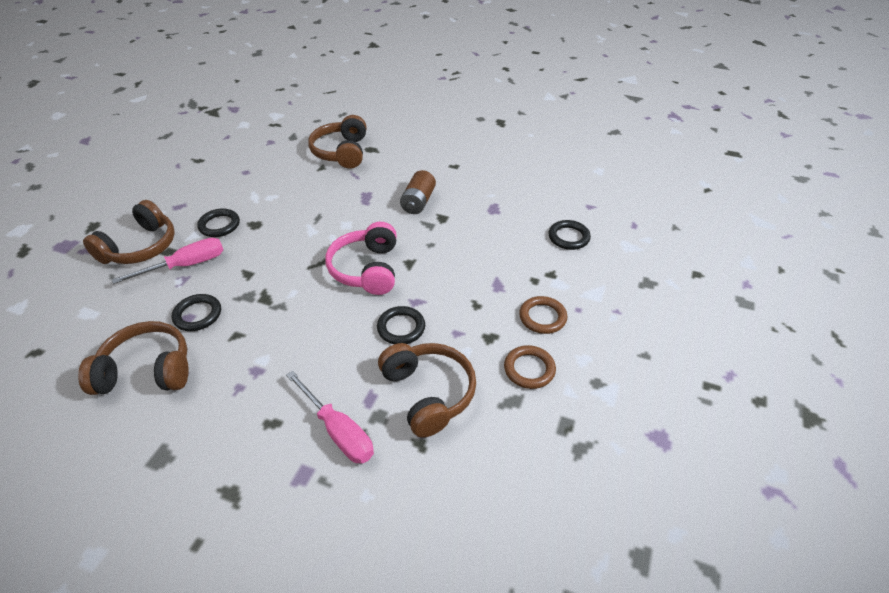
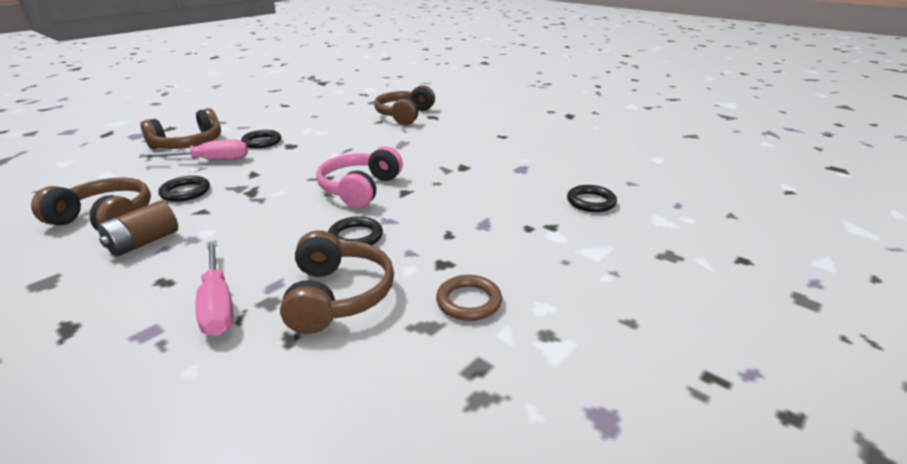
camera: 20 degrees right, 15 degrees down
brown battery [400,170,436,214] -> brown battery moved to [98,201,178,257]
brown ring [519,296,567,334] -> none

